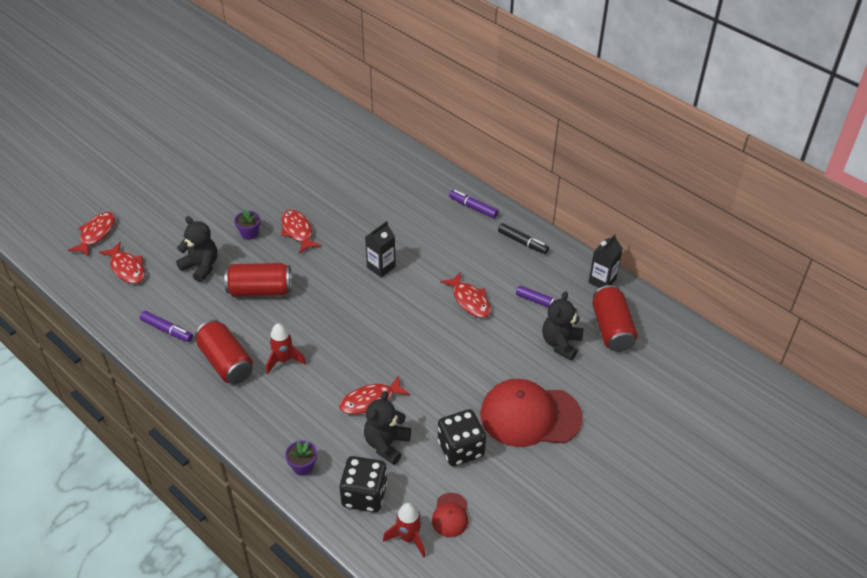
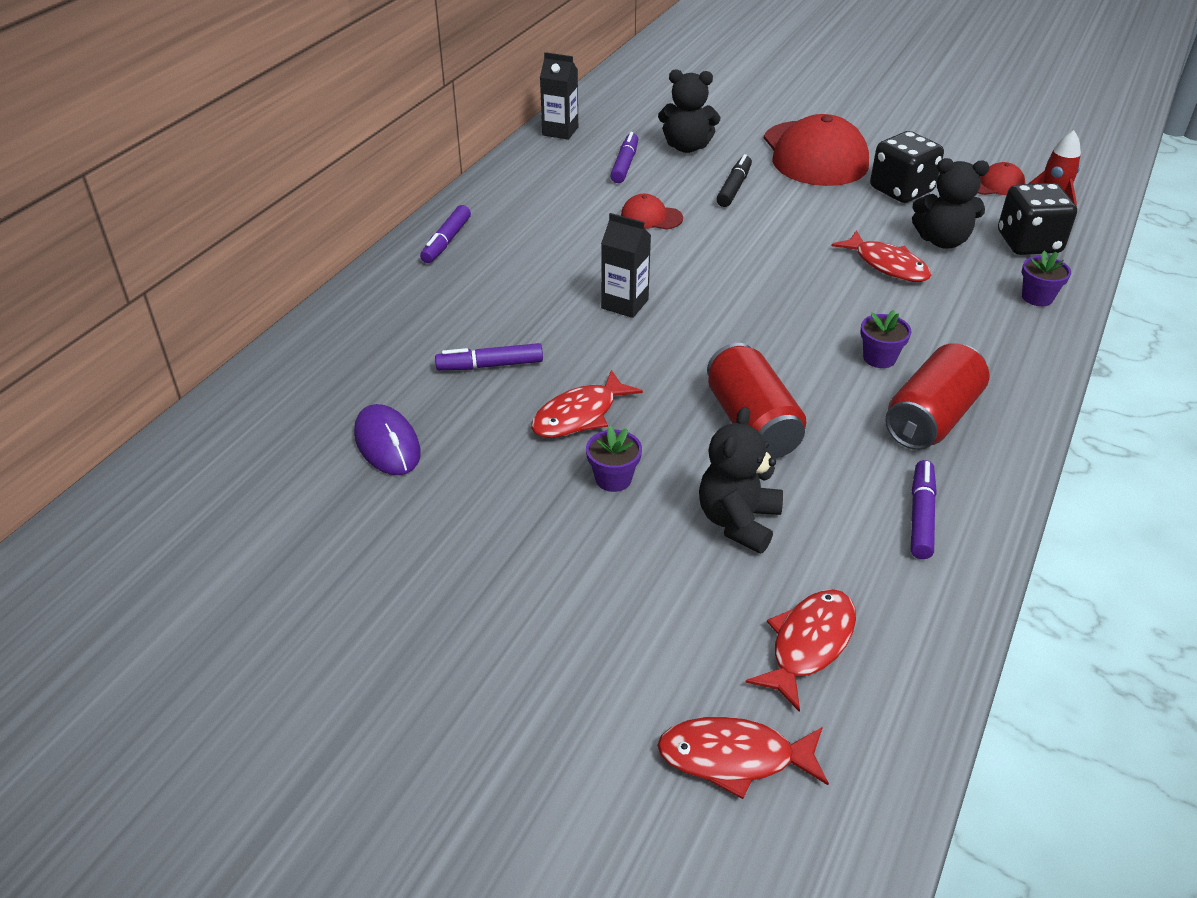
camera: 105 degrees left, 5 degrees down
red rocket [266,323,306,374] -> purple flower pot [861,310,912,368]
red fish [440,272,491,318] -> red cap [621,194,683,230]
black marker [498,223,549,254] -> black marker moved to [716,154,752,207]
red can [592,285,638,352] -> none
none -> purple mouse [354,404,421,475]
none -> purple marker [435,343,543,370]

